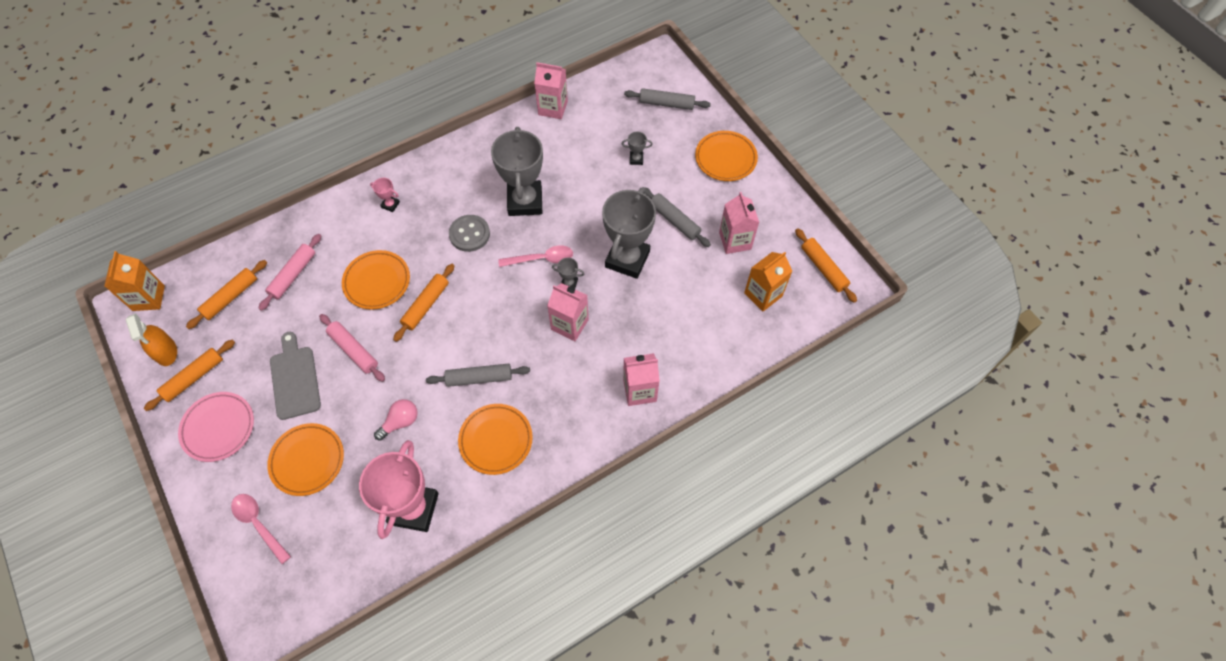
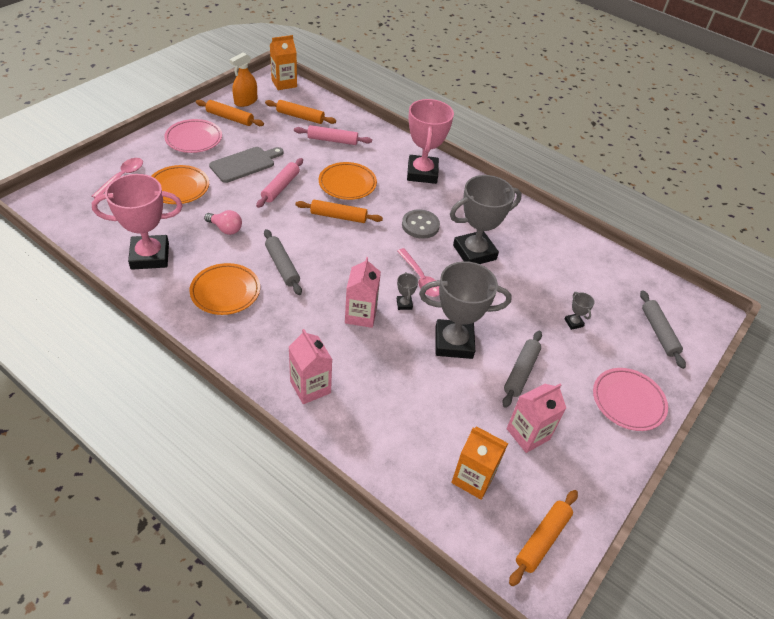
camera: 65 degrees right, 15 degrees down
pink trophy [370,178,400,212] -> pink trophy [407,99,454,184], size x2.48
pink carton [534,62,568,119] -> none
orange plate [695,131,758,181] -> pink plate [593,368,668,431]

